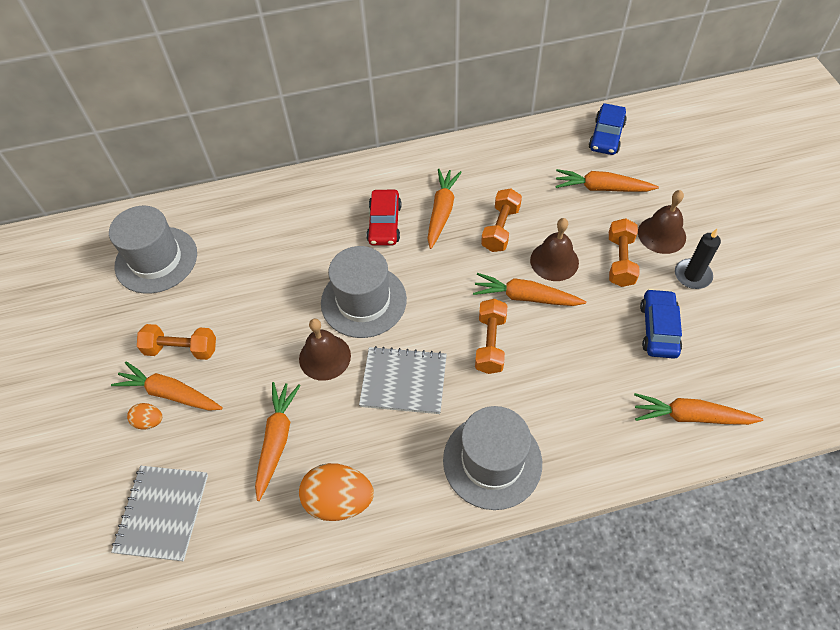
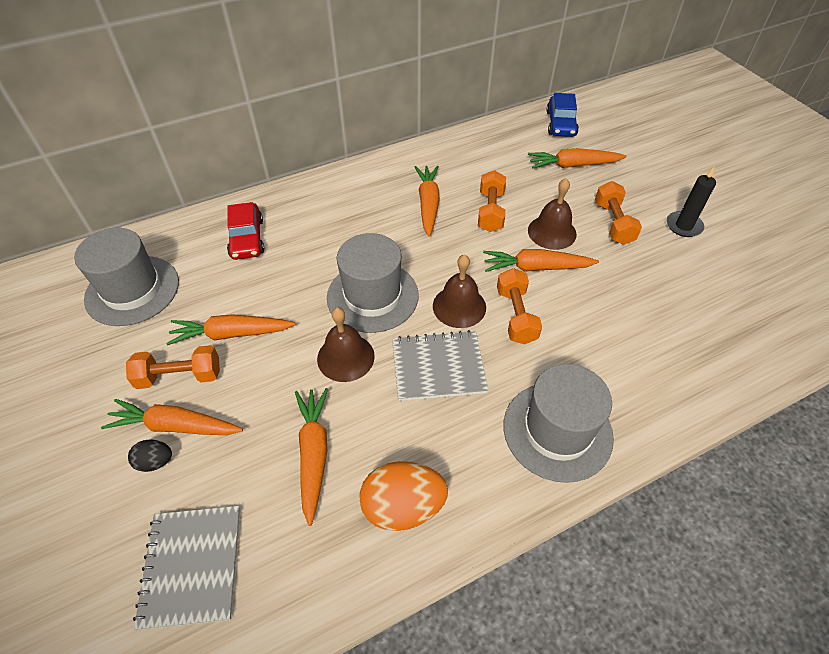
camera: 15 degrees left, 5 degrees down
orange egg [127,403,162,430] -> black egg [128,439,172,472]
red car [366,190,402,246] -> red car moved to [227,202,264,260]
orange carrot [634,393,763,425] -> orange carrot moved to [167,314,296,345]
brown bell [638,190,686,254] -> brown bell moved to [433,254,486,328]
blue car [640,289,682,359] -> none

